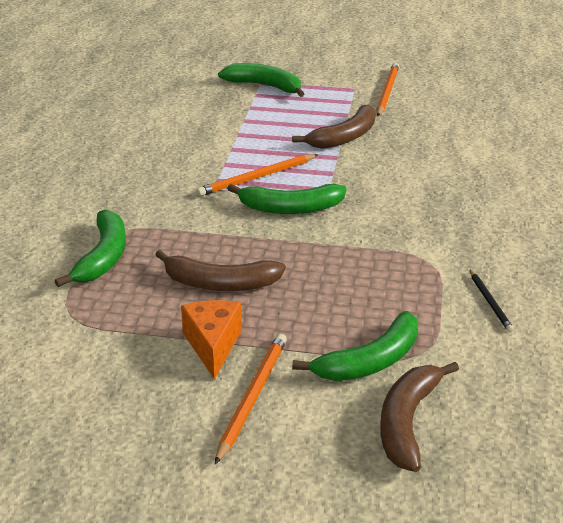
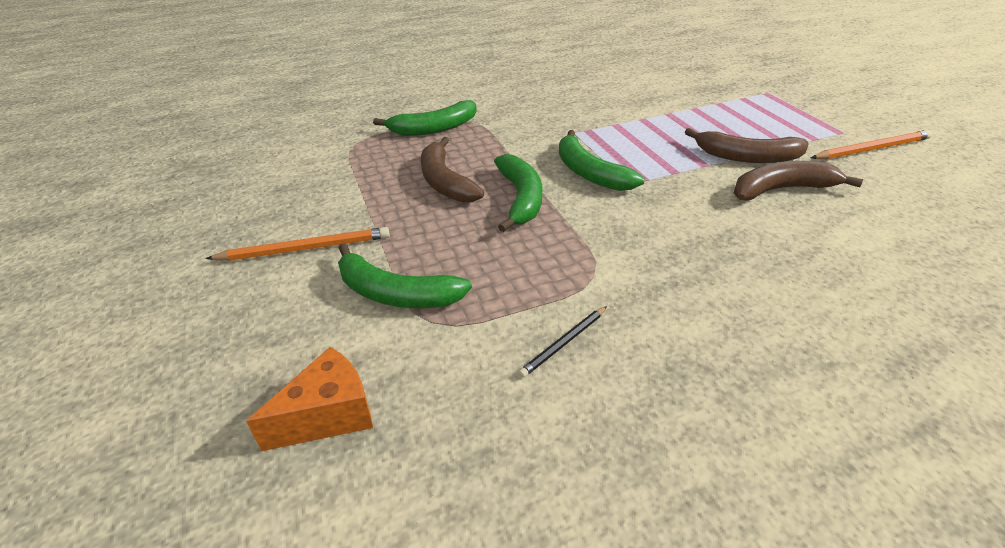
camera: 60 degrees right, 5 degrees up
orange cheese [181,300,242,380] -> orange cheese moved to [246,347,373,451]
orange pencil [196,154,319,196] -> none
green banana [218,63,305,97] -> green banana moved to [494,154,542,232]
brown banana [380,362,459,472] -> brown banana moved to [734,161,863,201]

